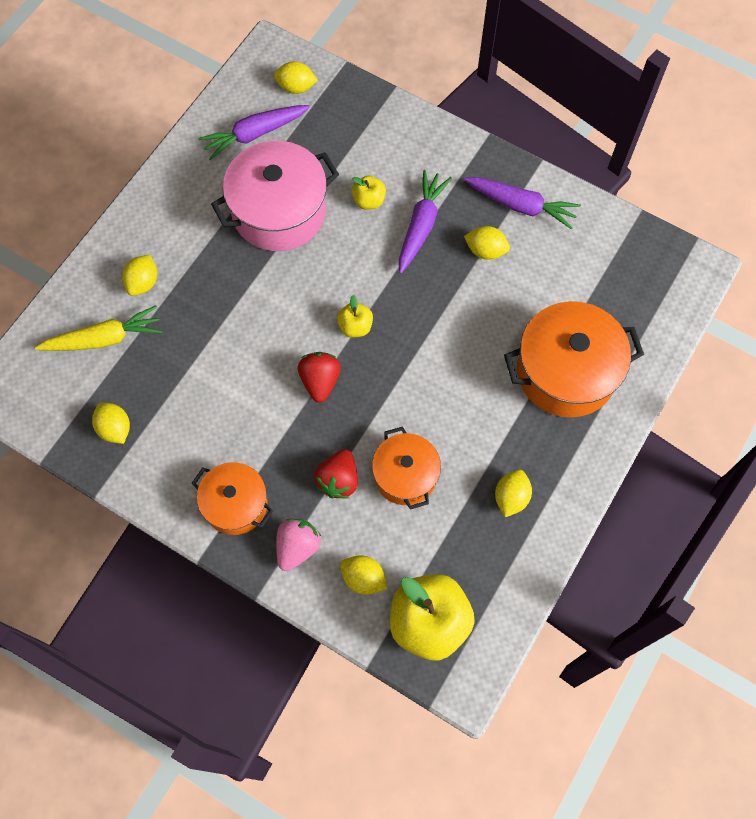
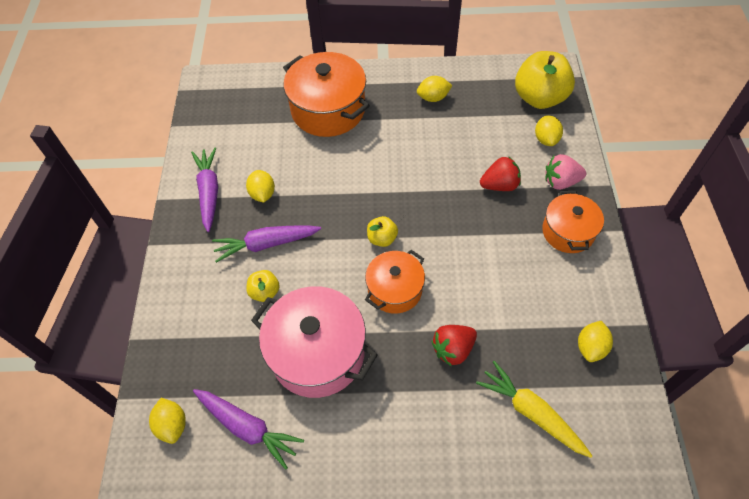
camera: 120 degrees left, 10 degrees down
yellow lemon [122,255,157,296] -> none
red strawberry [298,352,341,403] -> red strawberry moved to [432,325,477,366]
orange pot [372,426,441,510] -> orange pot moved to [365,250,425,314]

